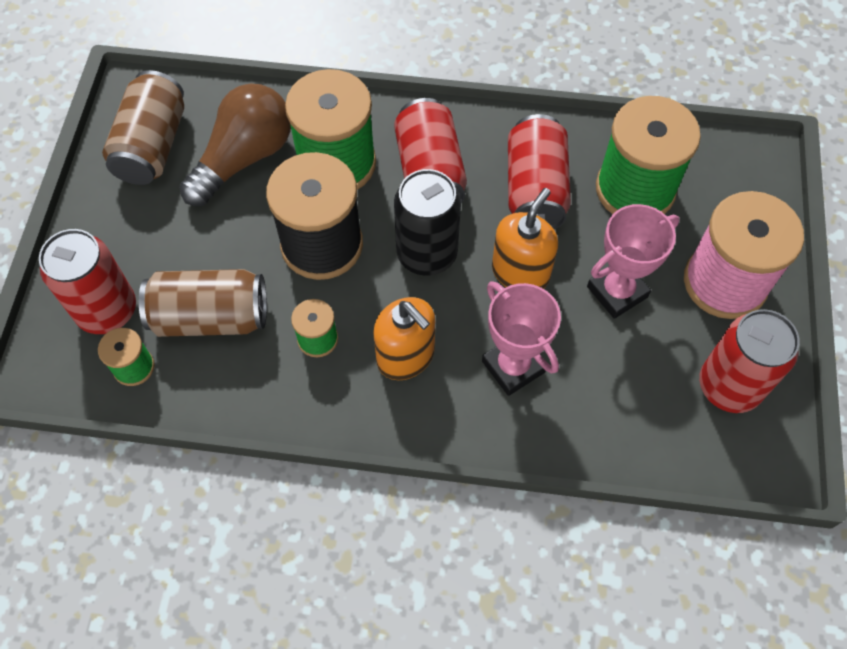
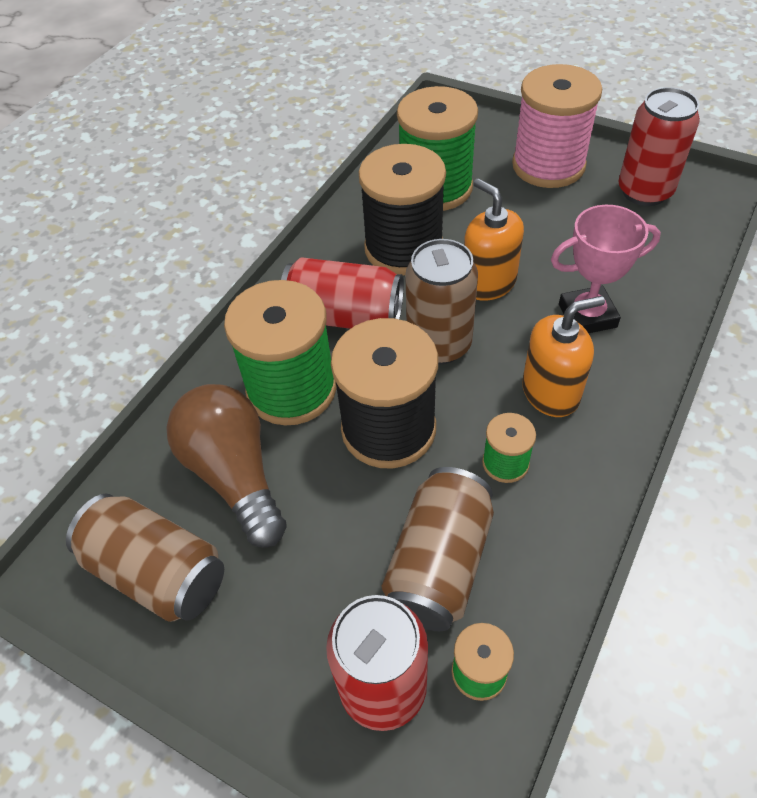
camera: 65 degrees left, 10 degrees down
black can [394,169,461,276] -> brown can [405,239,478,365]
red can [508,114,571,229] -> black spool [359,144,446,275]
pink trophy [587,204,680,319] -> none

